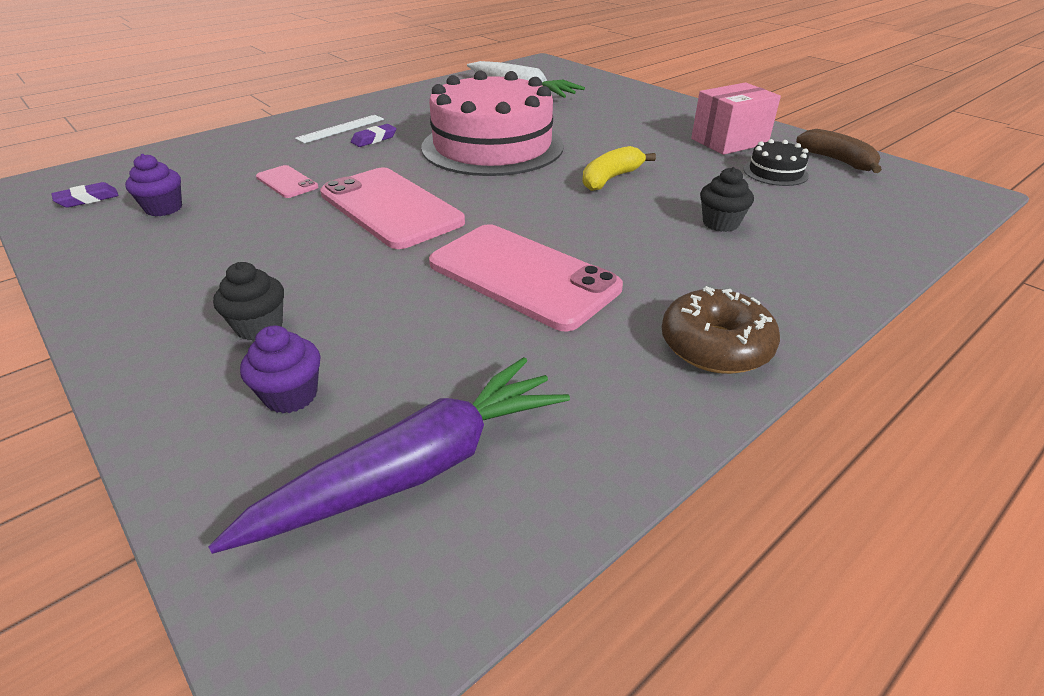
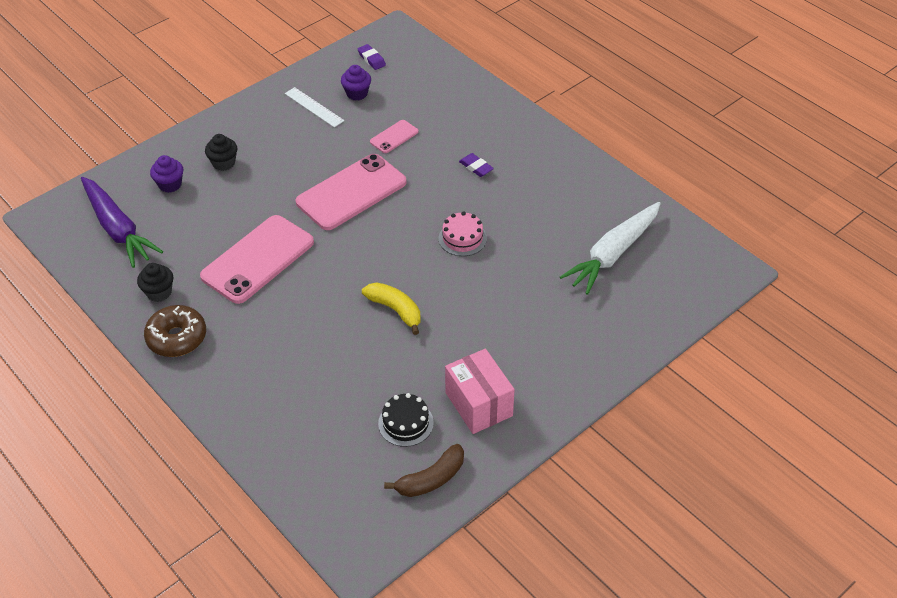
camera: 90 degrees right, 10 degrees up
white ruler [295,115,384,144] -> white ruler moved to [285,87,344,128]
pink cake [421,70,564,176] -> pink cake [439,212,487,256], size x0.40
black cupcake [700,167,754,232] -> black cupcake moved to [137,263,173,302]

